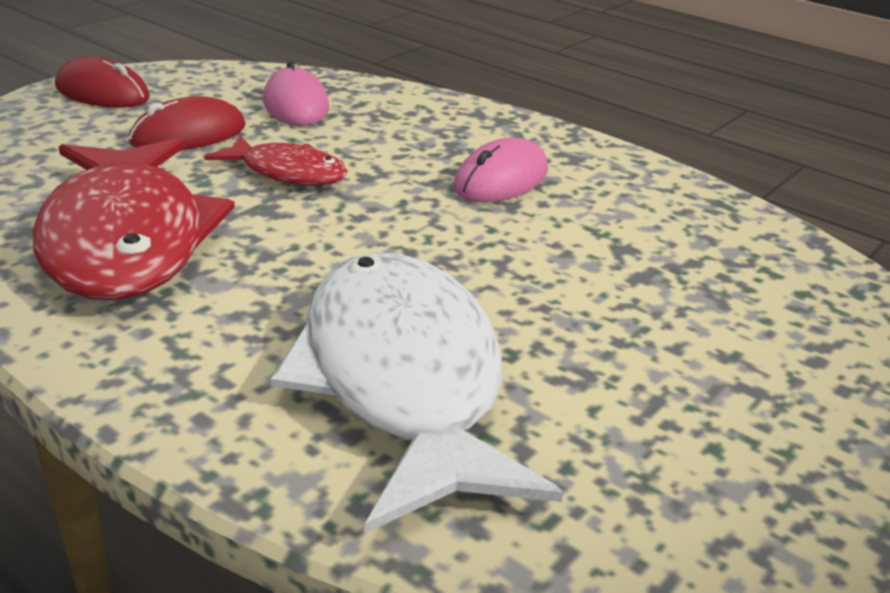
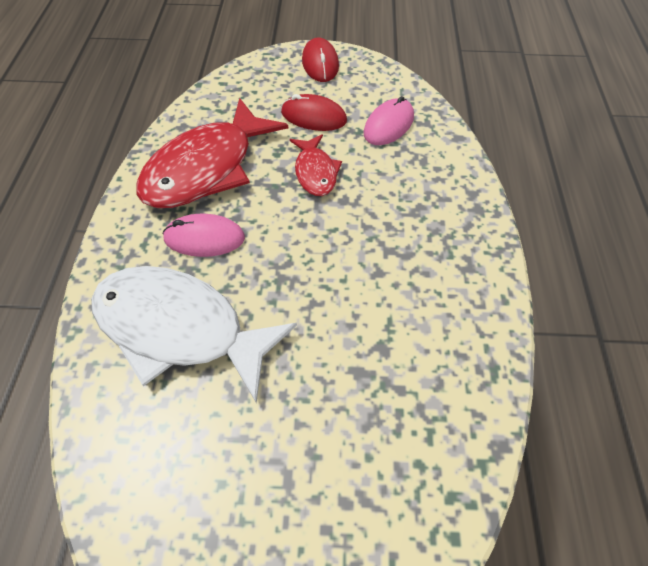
camera: 55 degrees right, 25 degrees up
white fish [270,252,563,533] -> white fish turned 105 degrees counterclockwise [91,266,297,403]
pink mouse [453,137,548,202] -> pink mouse moved to [162,214,245,257]

